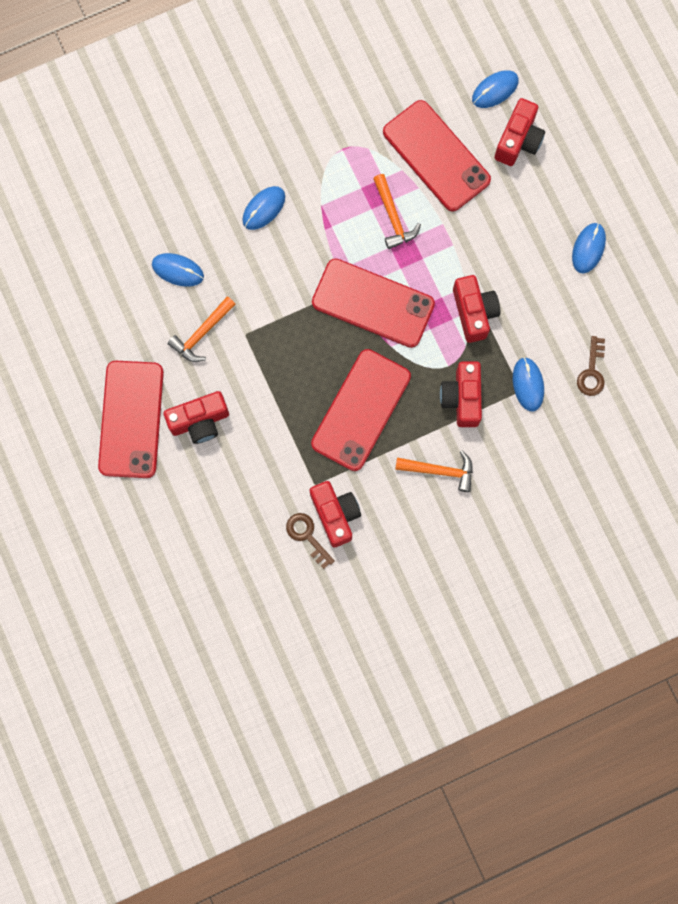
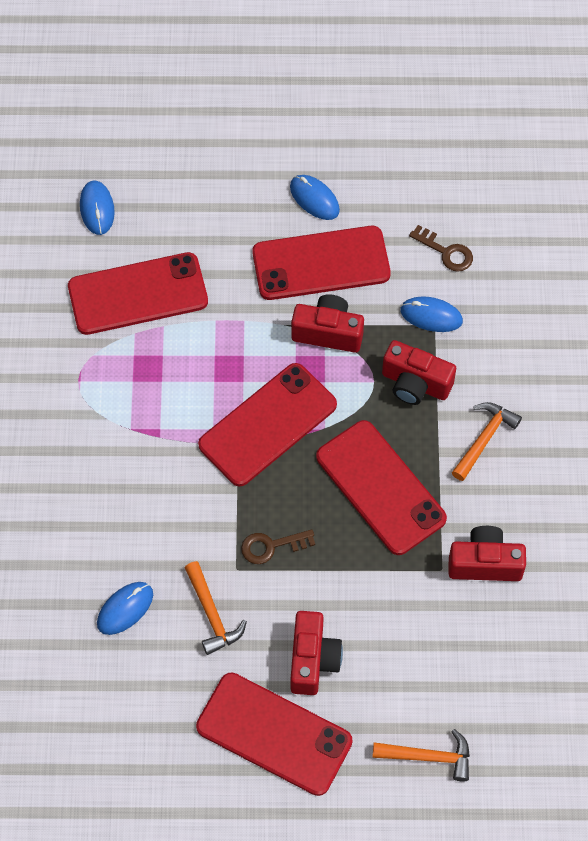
camera: 65 degrees left, 15 degrees down
blue mouse [242,186,285,230] -> none
brown key [286,513,335,569] -> brown key moved to [241,529,315,564]
orange hammer [373,174,421,249] -> orange hammer moved to [372,729,470,782]
red camera [494,98,545,166] -> none
none -> red phone [252,226,391,300]

